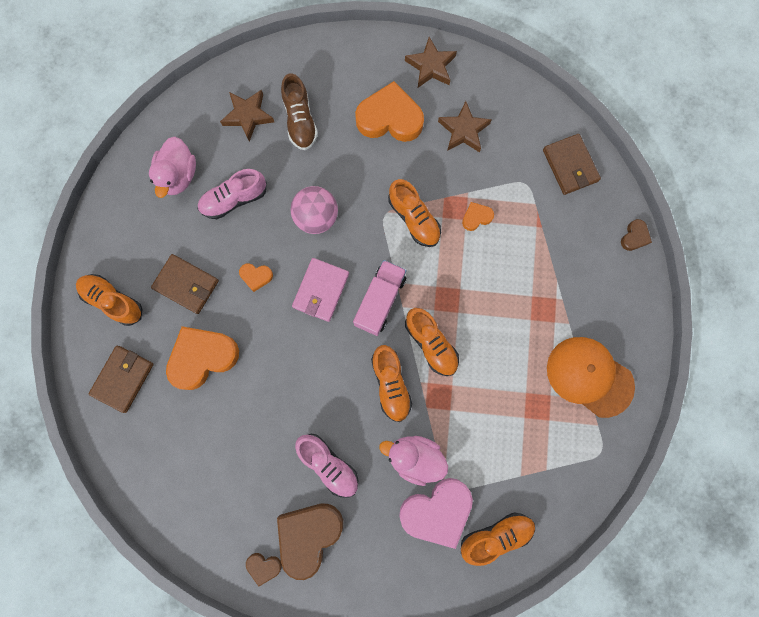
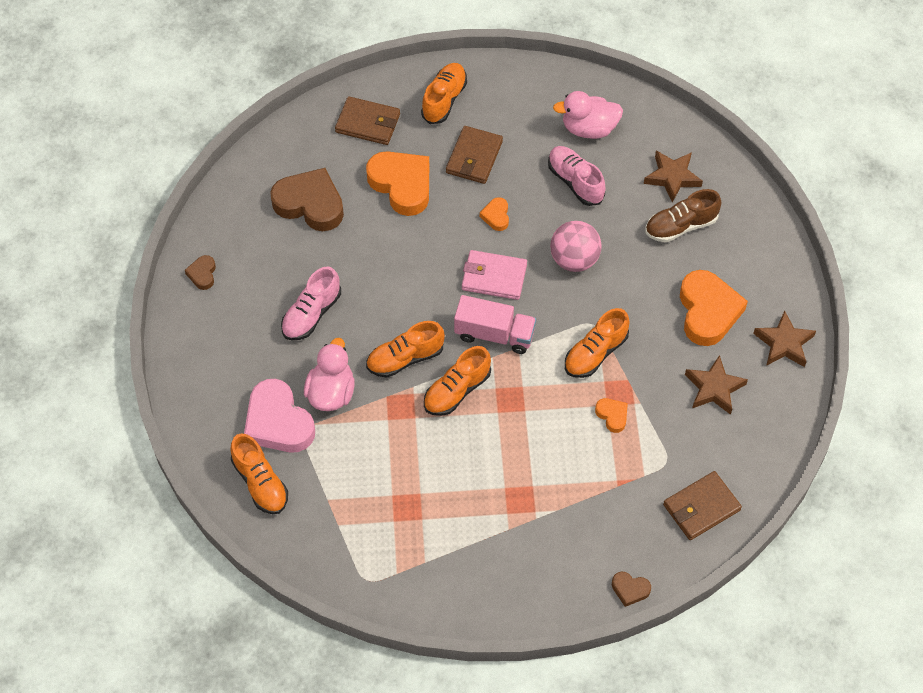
camera: 80 degrees right, 20 degrees down
brown heart [277,504,343,580] -> brown heart moved to [270,168,344,231]
orange cap [547,337,635,418] -> none

